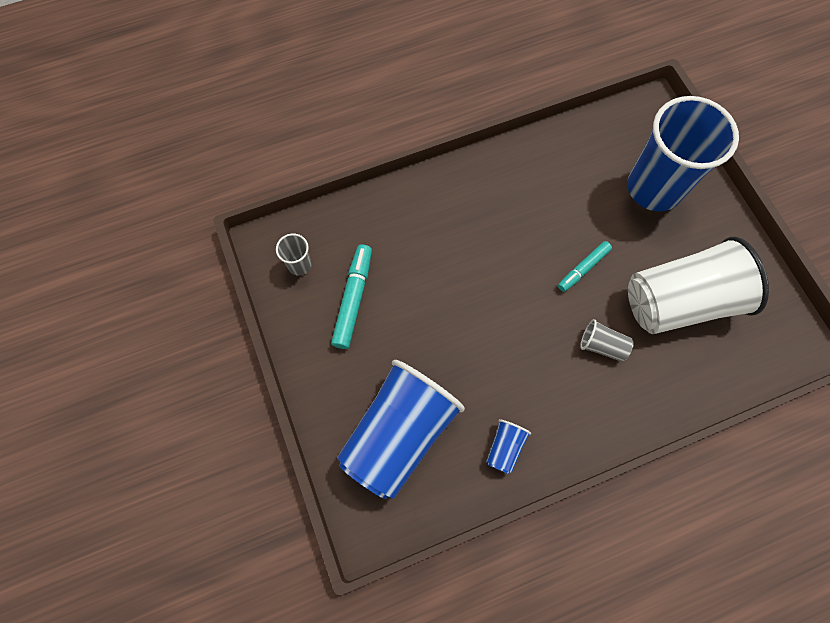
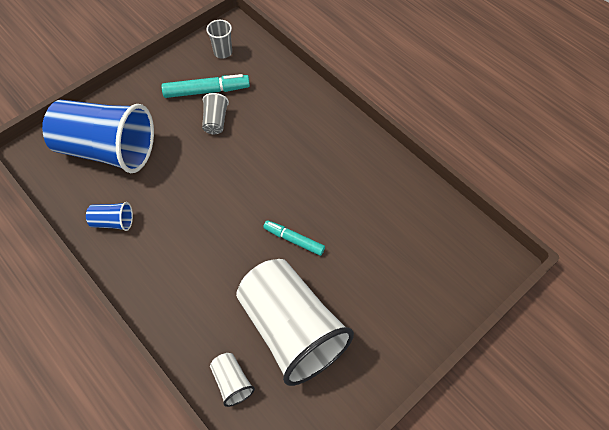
camera: 70 degrees right, 10 degrees down
grey cup [580,319,634,362] -> grey cup moved to [202,93,229,134]
blue cup [627,96,739,212] -> none
none -> white cup [210,353,255,407]

